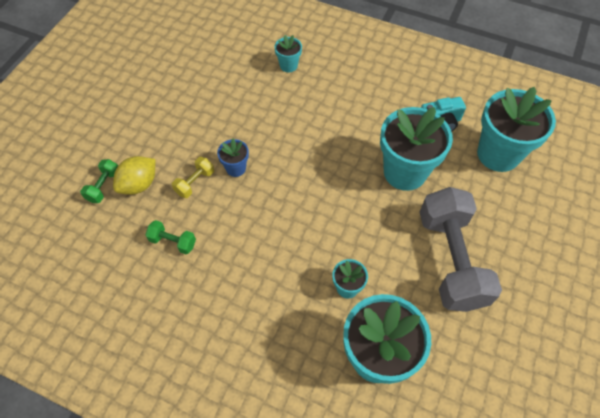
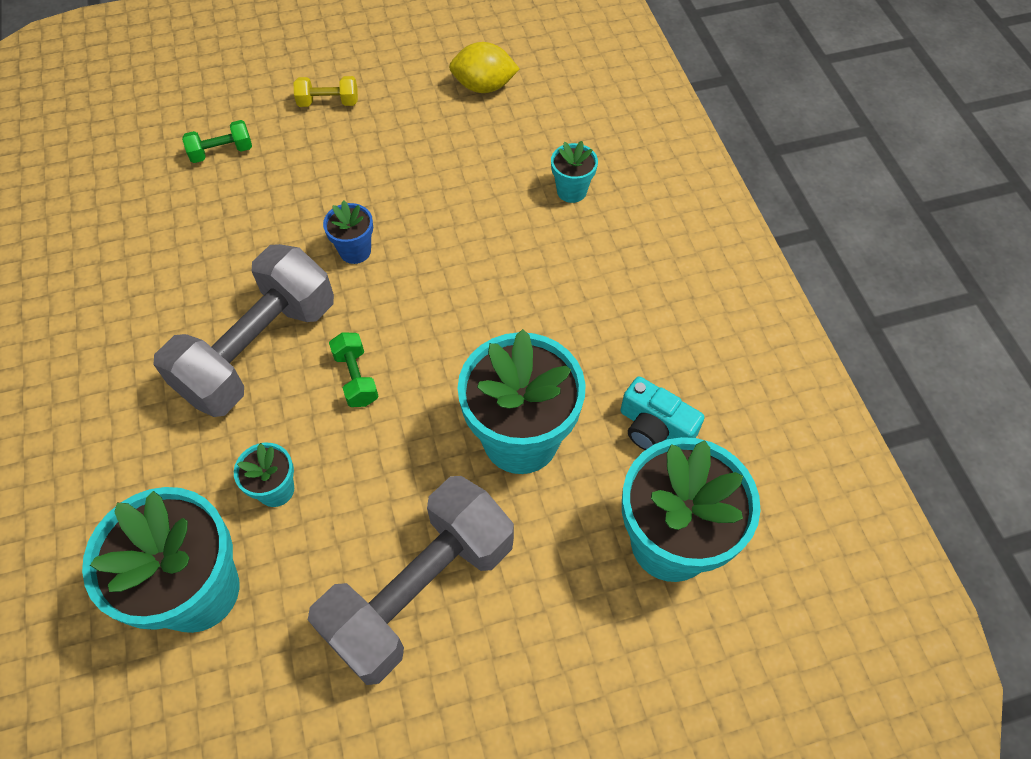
camera: 50 degrees right, 0 degrees up
yellow lemon [113,156,155,195] -> yellow lemon moved to [449,42,520,93]
green dumbbell [145,220,196,254] -> green dumbbell moved to [329,332,379,407]
yellow dumbbell [172,157,214,198] -> yellow dumbbell moved to [294,76,358,107]
none -> grey dumbbell [153,244,334,417]

